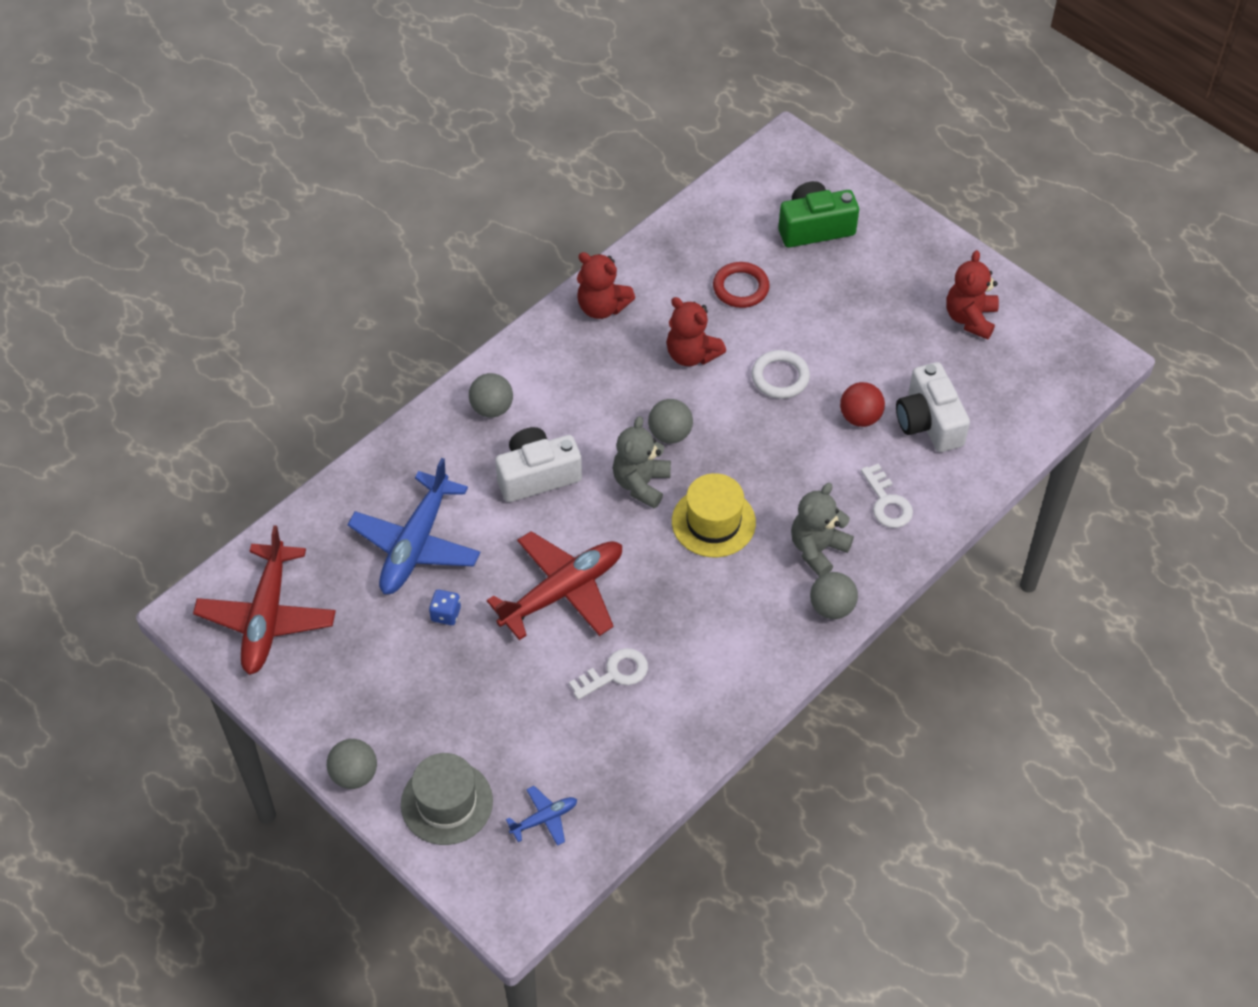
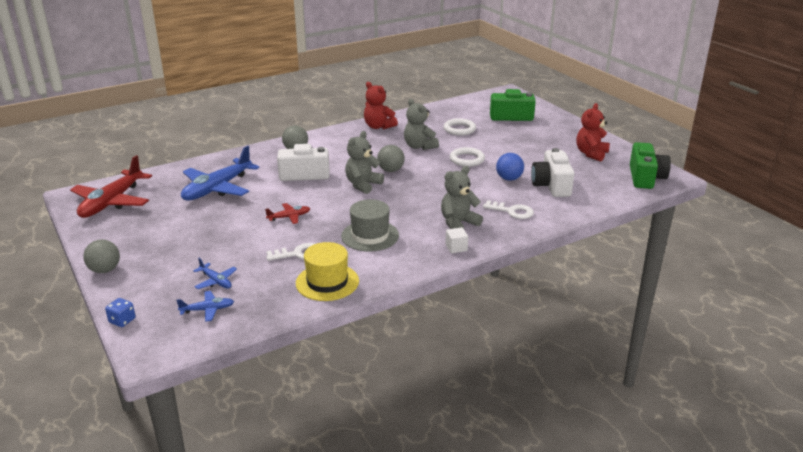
camera: 15 degrees right, 25 degrees down
grey hat [401,753,493,845] -> grey hat moved to [341,199,399,252]
blue dice [429,590,461,625] -> blue dice moved to [105,298,136,327]
red plane [487,531,622,640] -> red plane [265,203,310,224], size x0.46
red teddy bear [667,297,726,366] -> grey teddy bear [404,99,439,150]
yellow hat [672,473,756,557] -> yellow hat moved to [296,242,359,301]
red ring [713,262,770,308] -> white ring [443,118,476,136]
grey ball [810,572,858,619] -> white cube [445,227,468,253]
red ball [840,382,885,427] -> blue ball [496,153,524,181]
white key [861,464,913,528] -> white key turned 60 degrees counterclockwise [483,200,534,219]
none -> blue plane [193,258,237,289]
none -> green camera [630,142,671,189]

